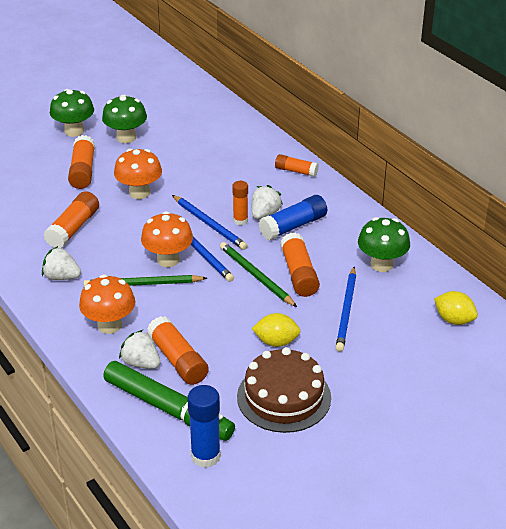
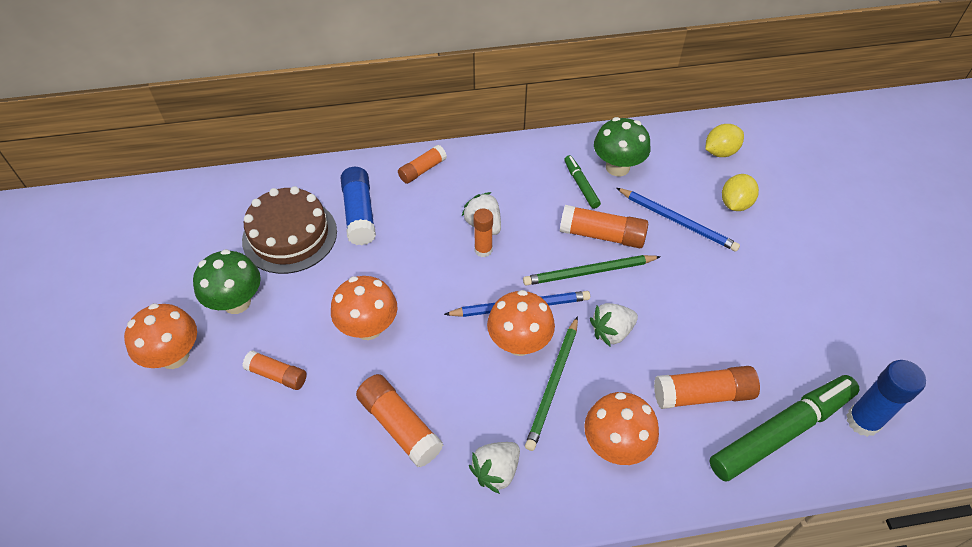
camera: 65 degrees left, 15 degrees up
green mushroom [50,89,94,137] -> orange mushroom [124,303,197,369]
orange glue stick [68,135,95,189] -> orange glue stick [242,350,307,390], size x0.65
white strawberry [119,329,160,369] -> white strawberry moved to [590,303,638,347]
blue pencil [172,195,248,250] -> none
brown cake [237,347,331,433] -> brown cake moved to [242,186,337,274]
yellow lemon [252,313,301,347] -> yellow lemon moved to [722,174,759,211]
blue glue stick [258,195,327,241] -> blue glue stick moved to [341,167,376,245]
none -> green marker [564,155,601,209]

